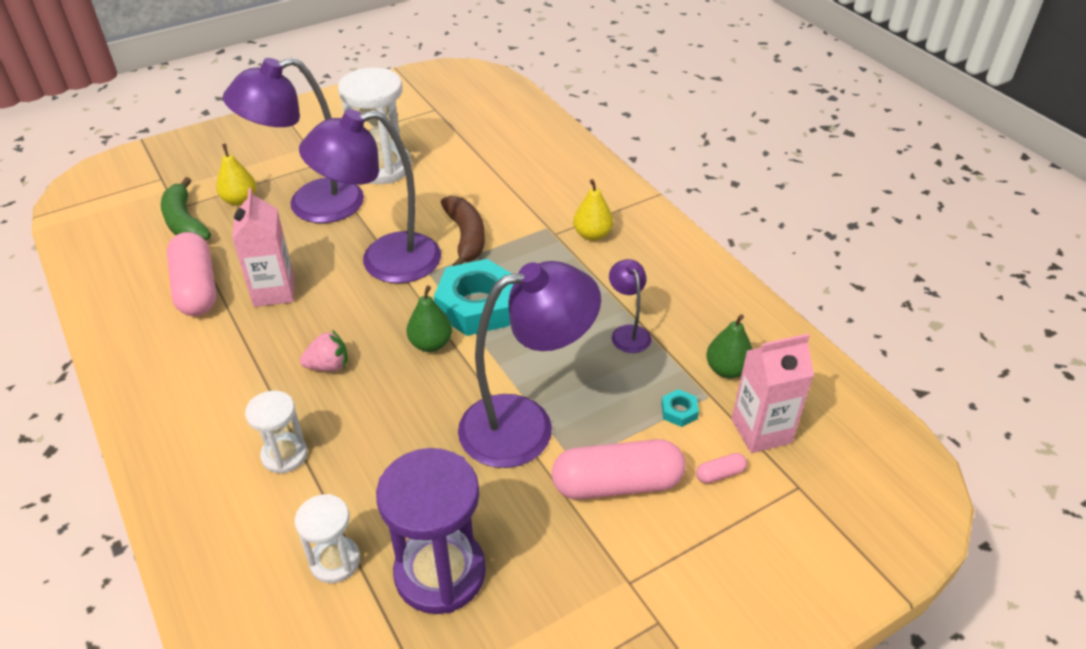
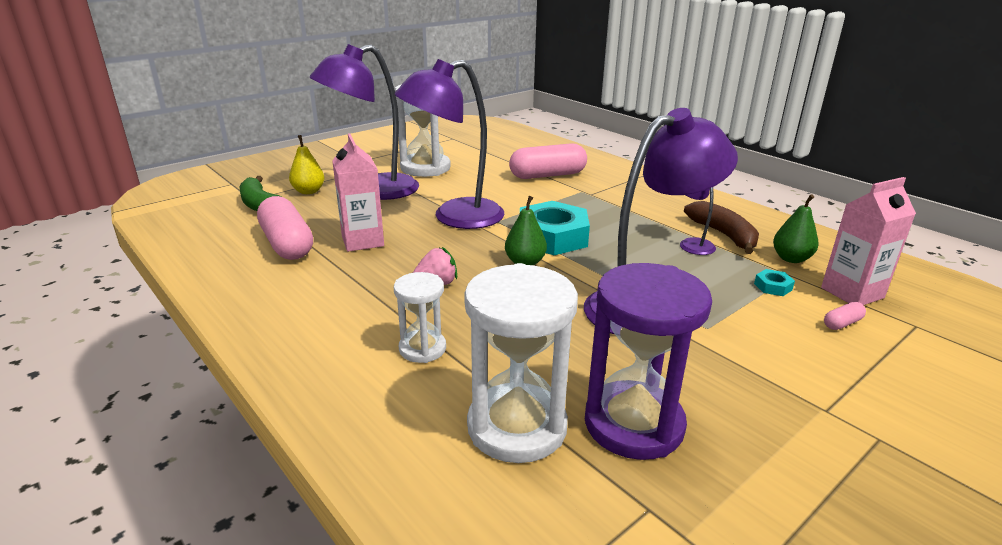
camera: 10 degrees left, 15 degrees down
white hourglass [295,494,360,583] -> white hourglass [464,263,578,463], size x1.79
brown banana [441,196,485,266] -> brown banana moved to [684,201,759,254]
pink capsule [552,439,686,500] -> pink capsule moved to [509,143,587,179]
yellow pear [573,179,613,241] -> none

